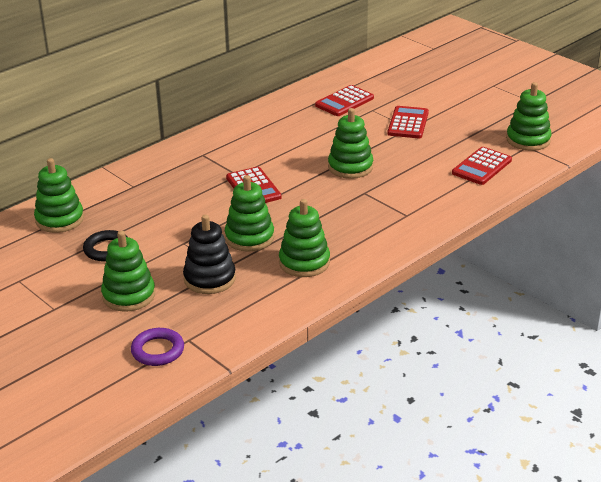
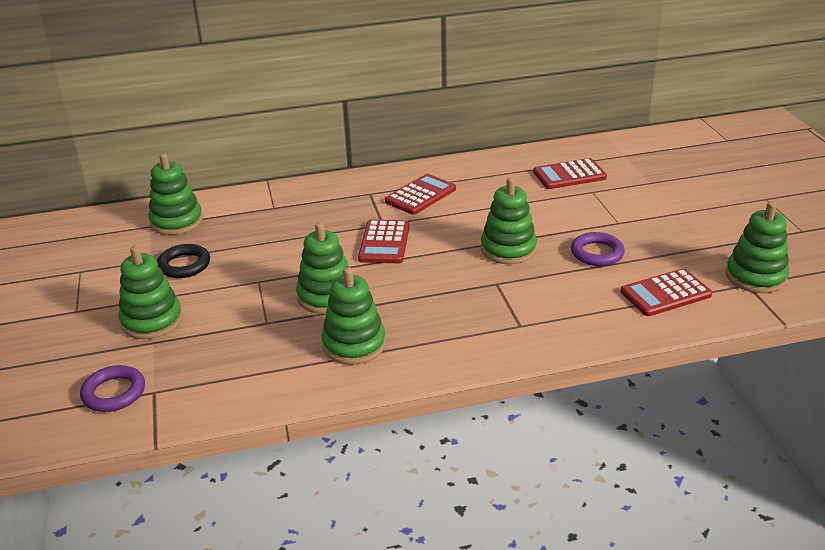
camera: 30 degrees right, 0 degrees up
black stacking toy [183,215,236,294] -> none
red calculator [387,106,429,138] -> red calculator moved to [385,174,456,215]
none -> purple ring [571,232,625,266]

